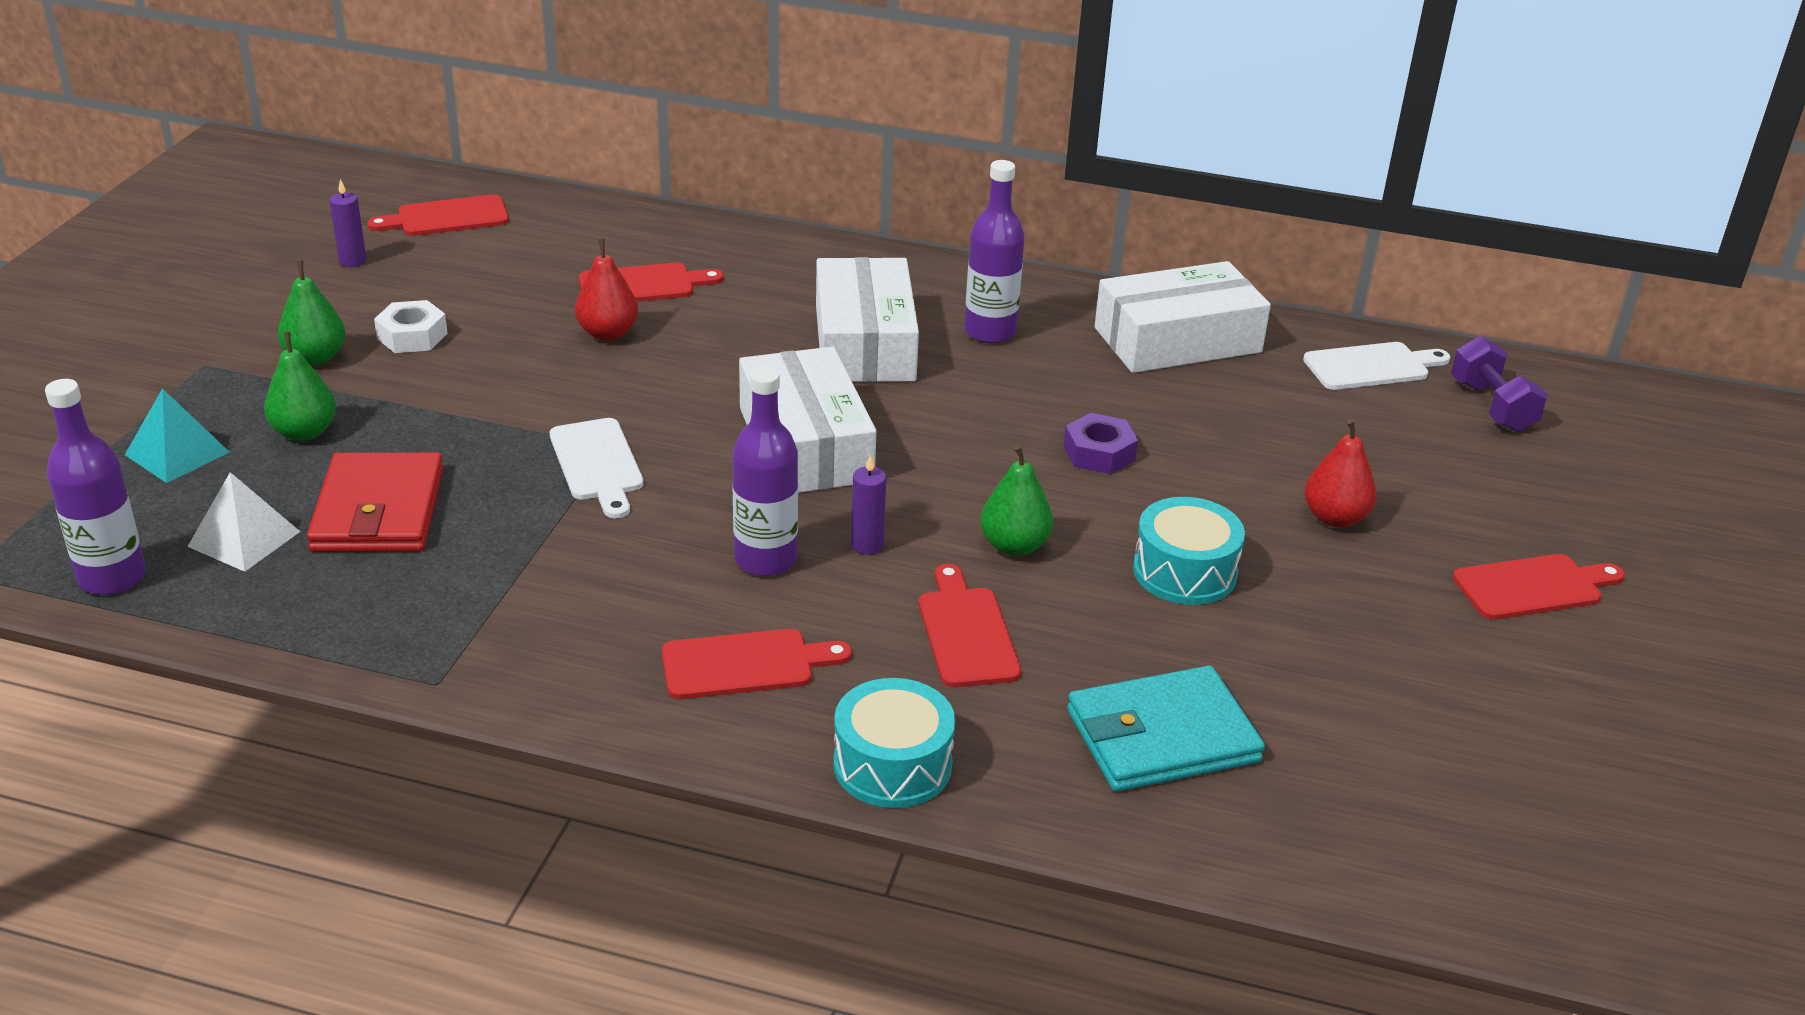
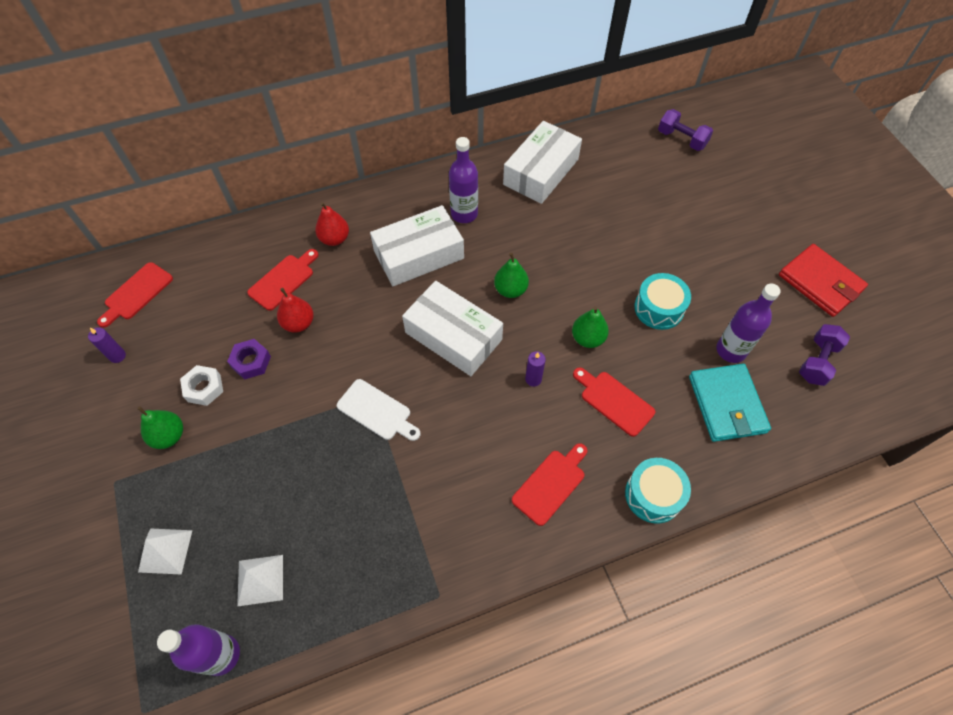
camera: 35 degrees left, 25 degrees up
turquoise pyramid [125,388,230,483] -> white pyramid [138,528,193,575]
green pear [264,332,336,441] -> green pear moved to [494,253,529,298]
red wallet [307,452,444,552] -> red wallet moved to [779,244,868,317]
purple bottle [733,367,798,576] -> purple bottle moved to [716,284,781,363]
white box [816,257,919,382] -> white box turned 75 degrees counterclockwise [370,205,464,286]
purple nut [1064,413,1138,474] -> purple nut moved to [227,339,271,380]
turquoise wallet [1067,666,1265,792] -> turquoise wallet turned 45 degrees counterclockwise [689,364,771,442]
white cutting board [1303,342,1451,390] -> none
red pear [1305,419,1377,528] -> red pear moved to [315,202,349,246]
red cutting board [1453,554,1625,620] -> none
none -> purple dumbbell [799,324,850,386]

